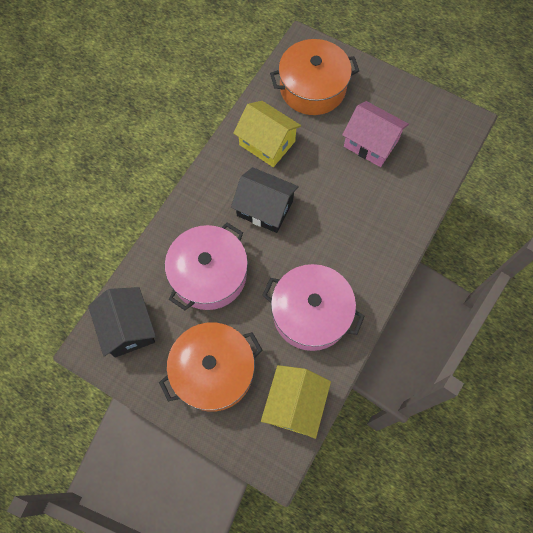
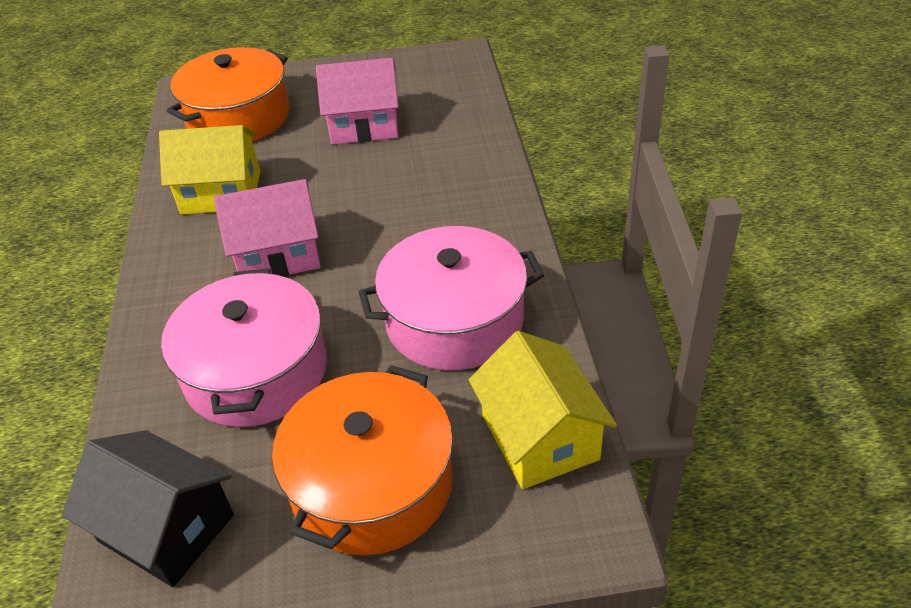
camera: 35 degrees left, 25 degrees down
black house [231,167,299,233] -> pink house [214,179,321,277]

